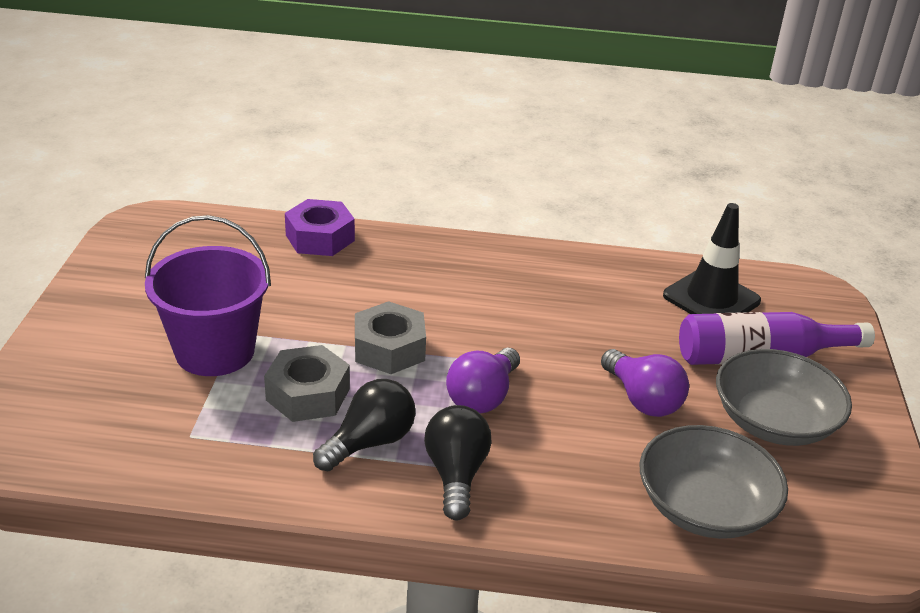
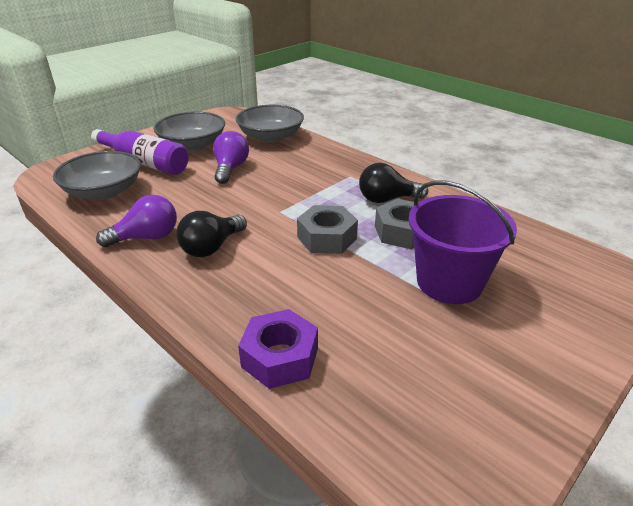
camera: 140 degrees left, 0 degrees up
black light bulb [424,405,492,520] -> black light bulb moved to [176,211,247,257]
purple light bulb [446,348,520,413] -> purple light bulb moved to [96,195,177,247]
black traffic cone [663,203,761,314] -> grey bowl [53,151,141,200]

